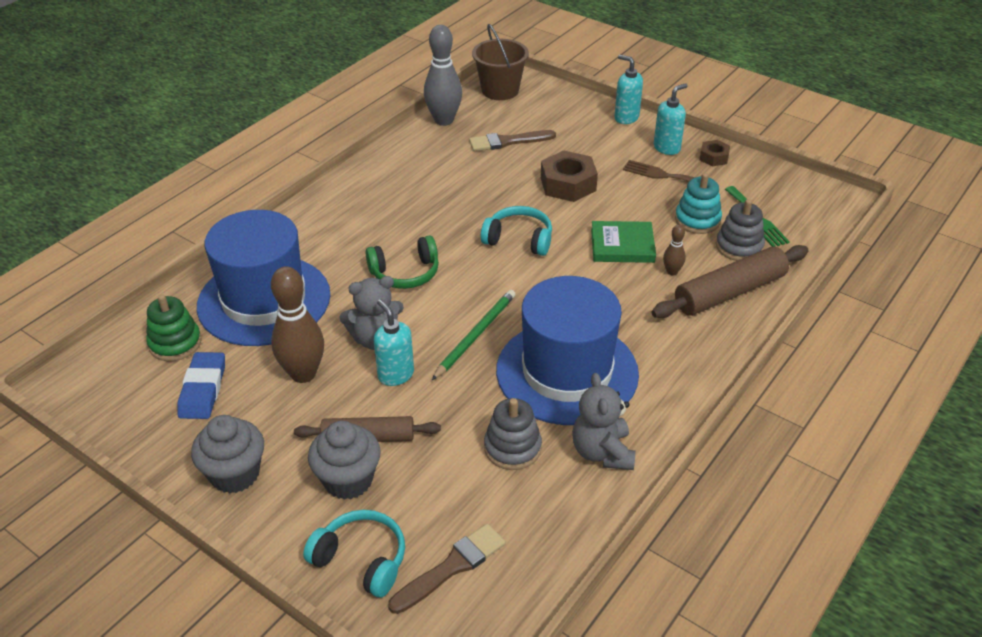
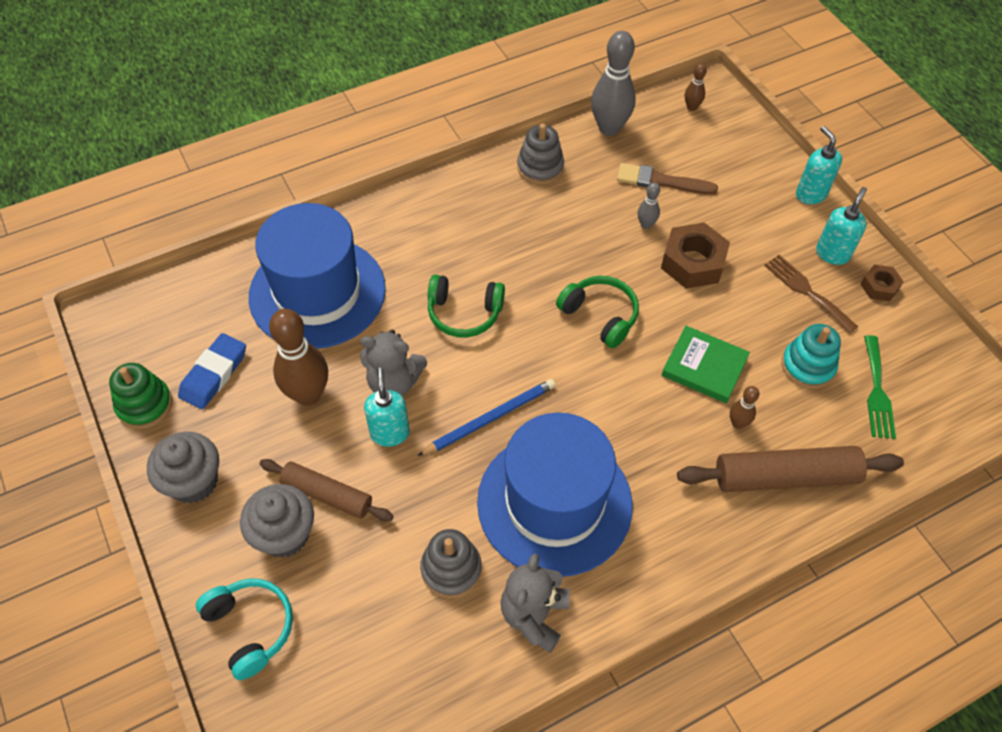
camera: 25 degrees right, 15 degrees up
green stacking toy [146,294,202,361] -> green stacking toy moved to [109,363,172,429]
brown brush [388,524,506,614] -> none
green pencil [432,290,515,380] -> blue pencil [418,379,556,456]
brown bucket [472,24,529,100] -> brown bowling pin [685,63,707,111]
turquoise headphones [481,206,552,256] -> green headphones [556,276,639,348]
turquoise soap dispenser [654,83,688,155] -> turquoise soap dispenser turned 45 degrees counterclockwise [816,187,867,265]
grey stacking toy [716,199,765,261] -> grey stacking toy moved to [517,124,564,185]
none -> grey bowling pin [638,182,660,229]

